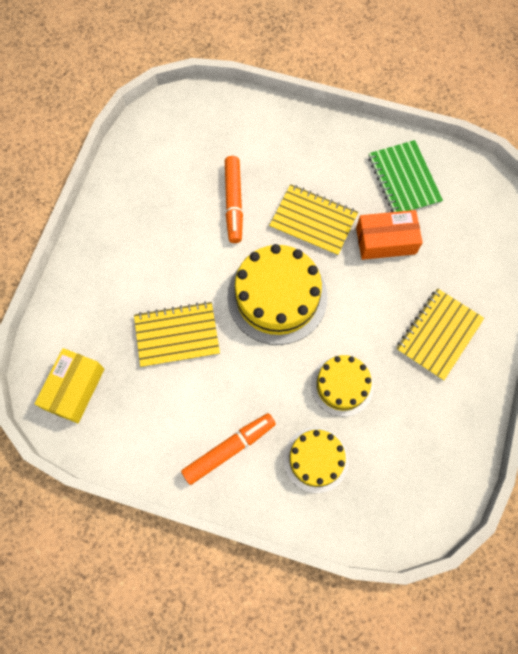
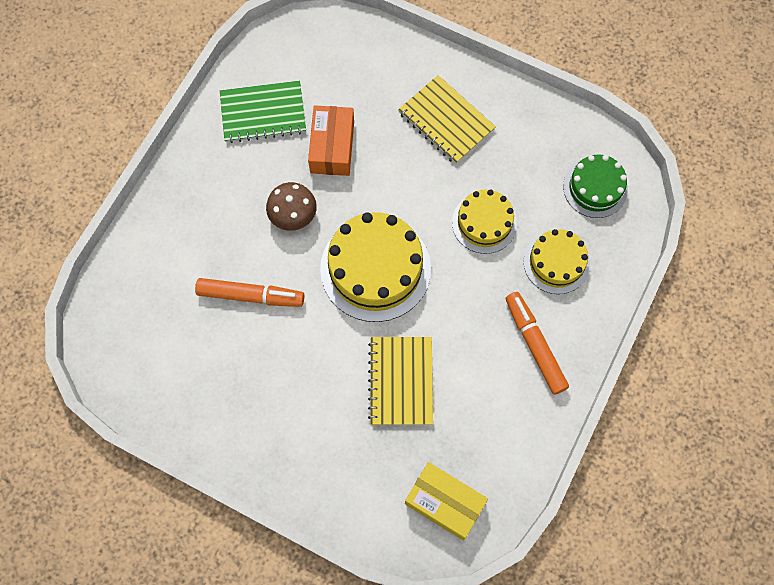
camera: 80 degrees left, 0 degrees up
yellow notebook [269,184,358,256] -> brown mushroom [266,182,317,231]
none -> green cake [563,154,628,218]

